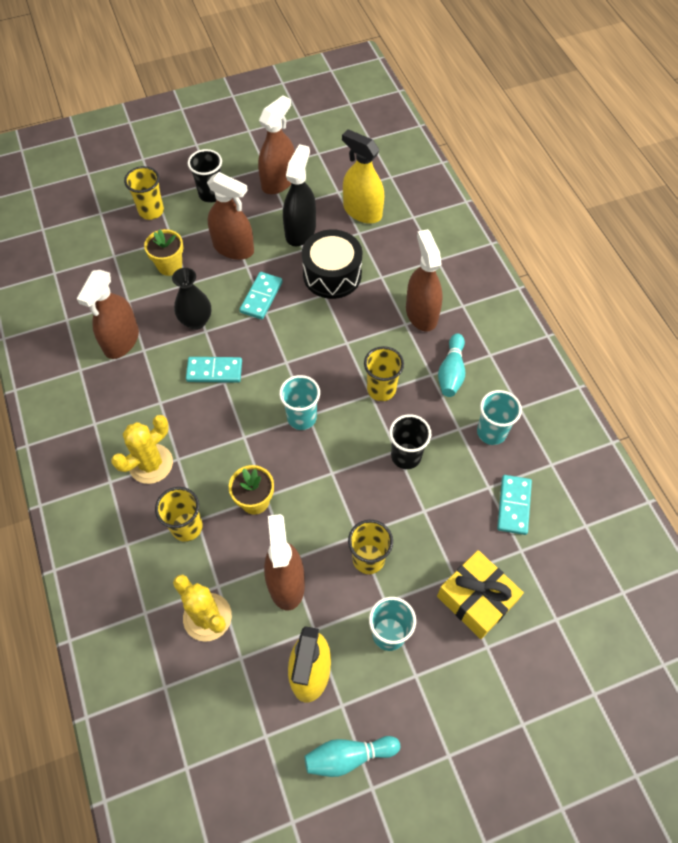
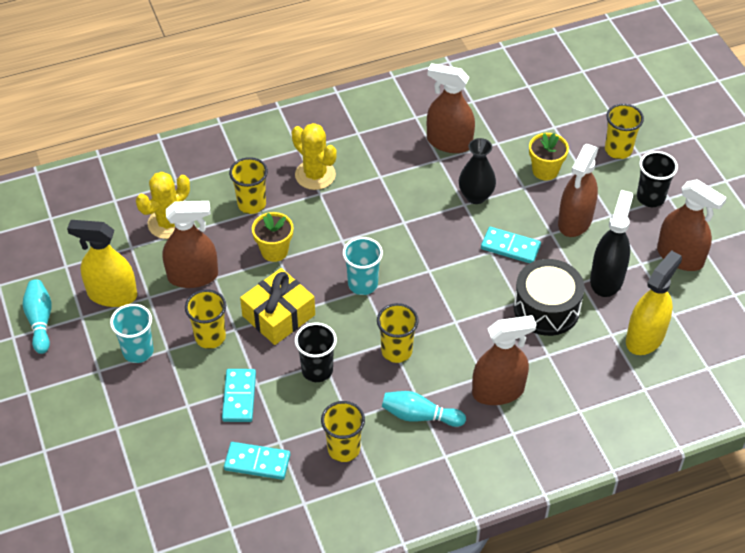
camera: 90 degrees right, 10 degrees down
turquoise domino [186,357,242,383] -> turquoise domino moved to [222,369,256,422]
black spray bottle [283,144,316,246] -> black spray bottle turned 90 degrees counterclockwise [590,190,633,297]
yellow gift [437,550,524,639] -> yellow gift moved to [240,268,315,345]
turquoise cup [477,390,522,445] -> yellow cup [321,401,365,462]

